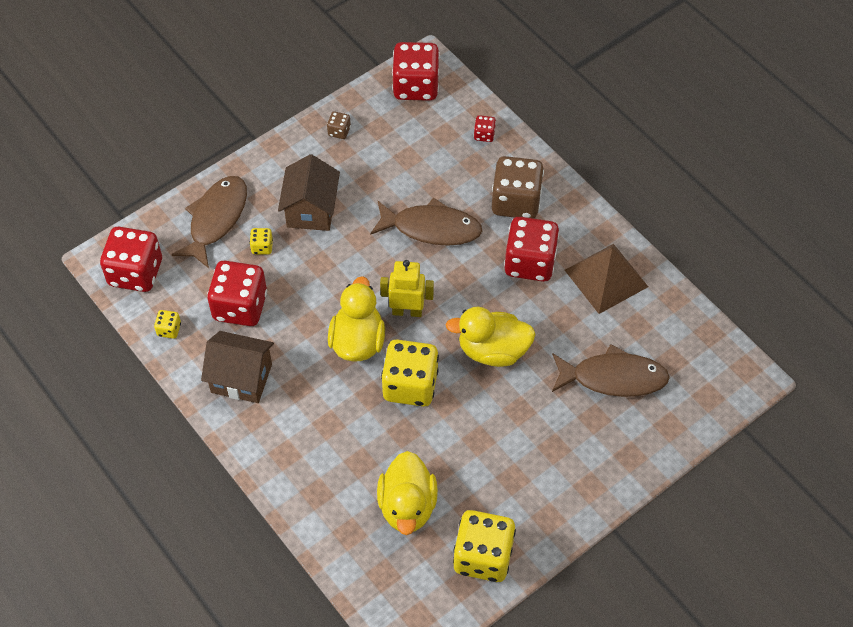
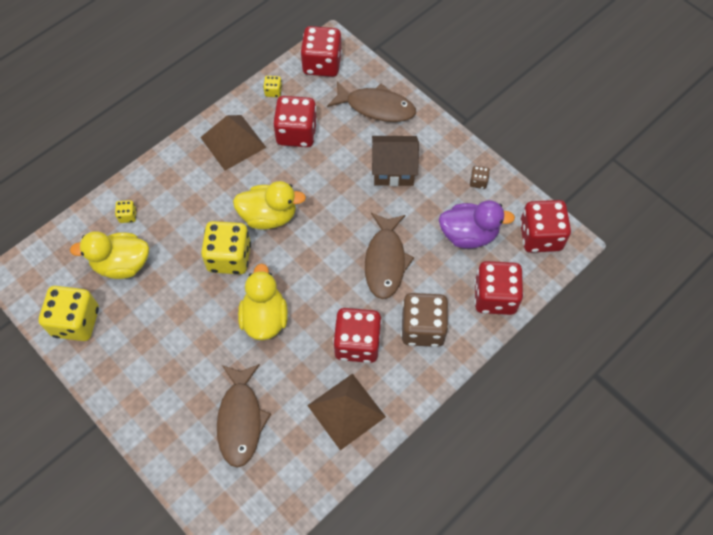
camera: 85 degrees right, 5 degrees up
brown house [201,331,274,403] -> brown pyramid [200,115,267,171]
yellow dice [250,228,273,254] -> yellow dice moved to [115,200,137,223]
yellow robot [380,260,434,317] -> none
red dice [474,115,496,142] -> red dice [474,261,524,315], size x2.29
none -> purple duck [439,200,515,249]

